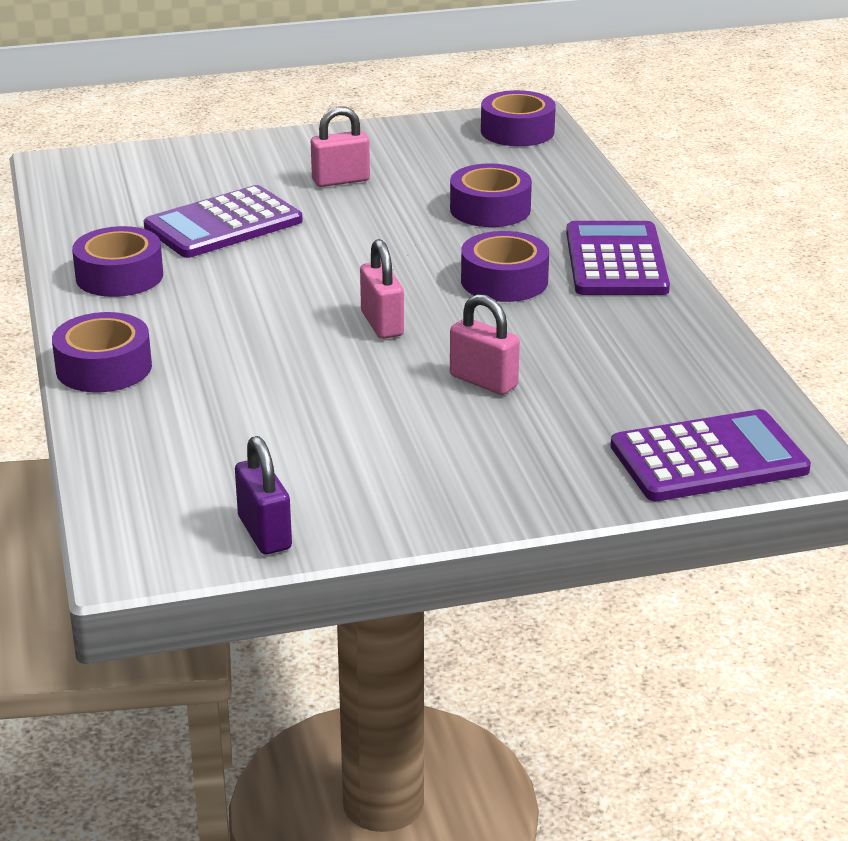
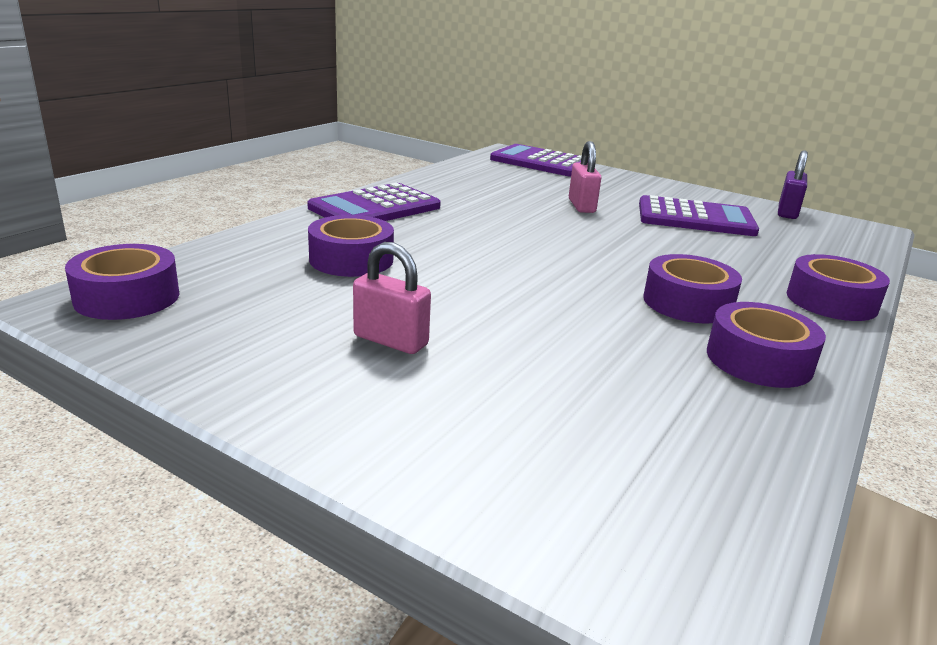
camera: 135 degrees left, 5 degrees down
purple calculator [144,185,303,258] -> purple calculator moved to [639,195,759,236]
pink padlock [360,239,404,339] -> none
purple tape [461,231,549,302] -> purple tape moved to [643,254,742,323]

